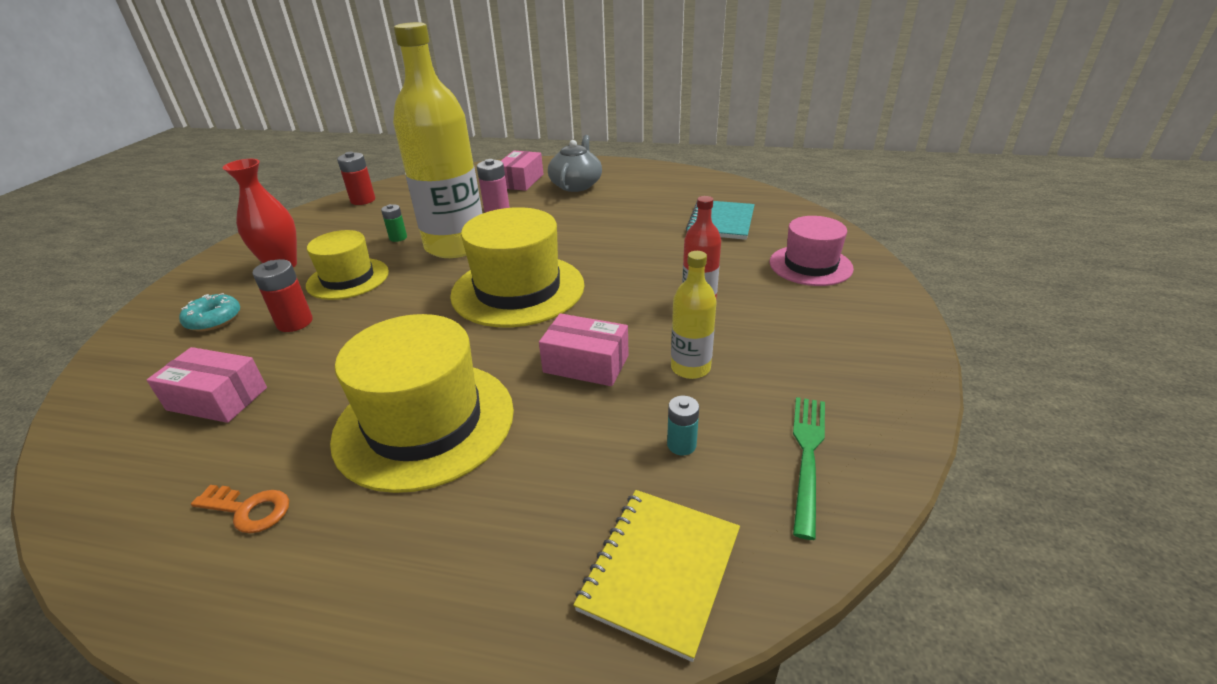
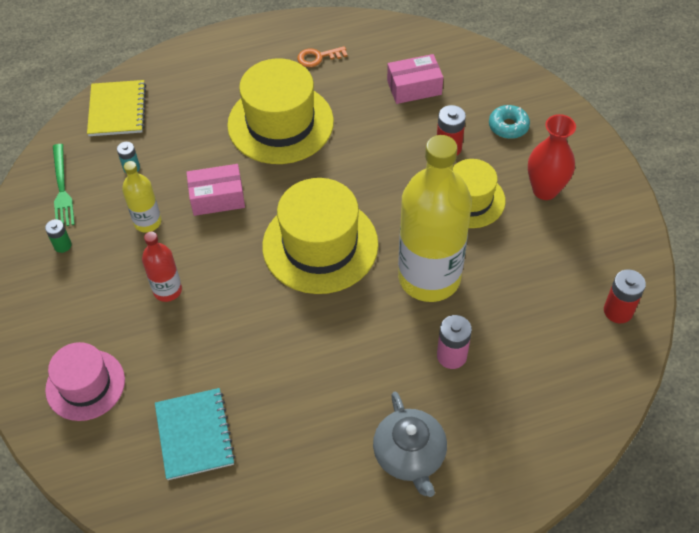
camera: 150 degrees right, 20 degrees up
green battery [381,204,407,242] -> green battery moved to [45,219,72,253]
pink box [501,151,543,191] -> none

